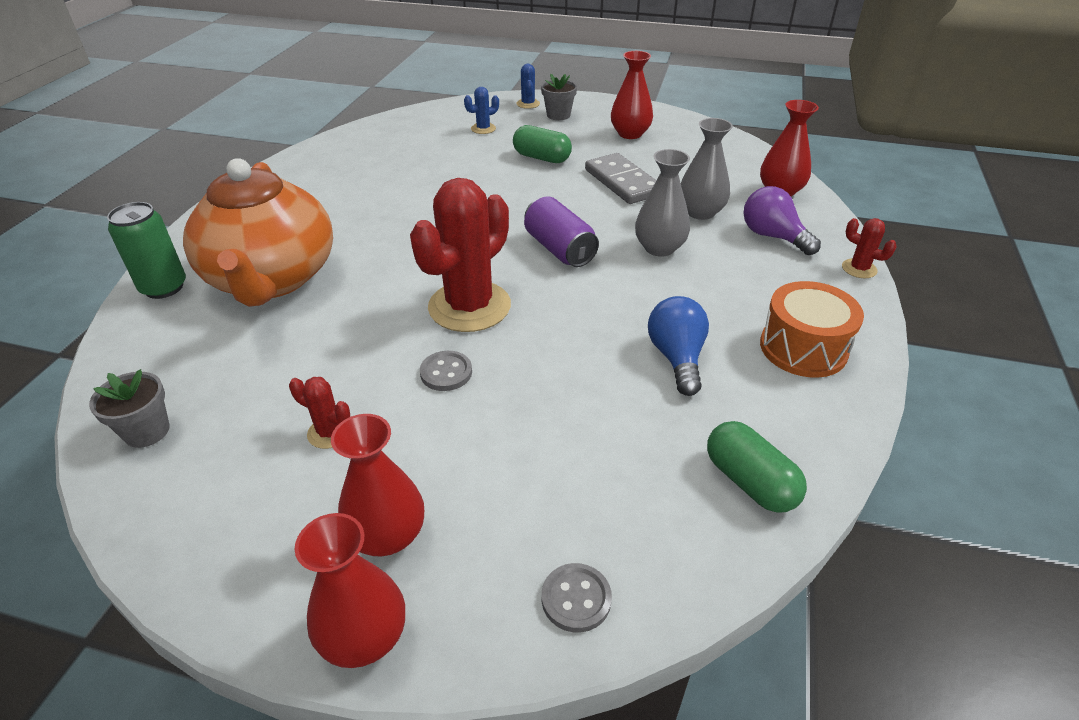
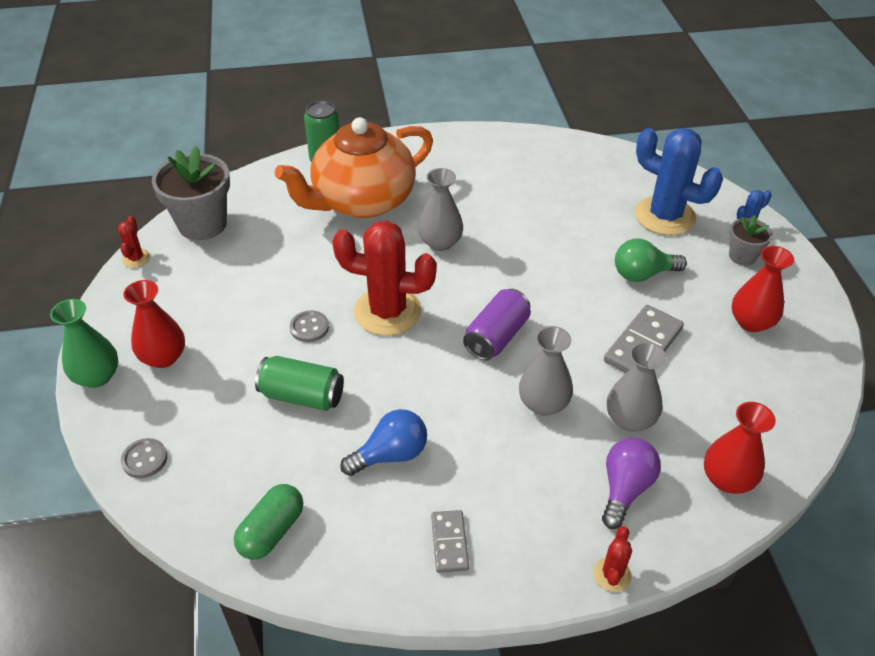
camera: 65 degrees right, 5 degrees up
grey flower pot [89,369,170,448] -> grey flower pot [152,146,230,240], size x1.86
red cactus [289,377,350,449] -> red cactus moved to [118,216,150,268]
red vase [295,513,405,668] -> green vase [50,299,119,388]
blue cactus [464,87,499,134] -> blue cactus [635,128,723,235], size x2.30
green capsule [513,125,572,163] -> green light bulb [615,239,687,282]
orange drum [760,281,864,378] -> grey domino [431,510,469,573]
none -> green can [255,356,344,411]
none -> grey vase [418,168,463,251]

